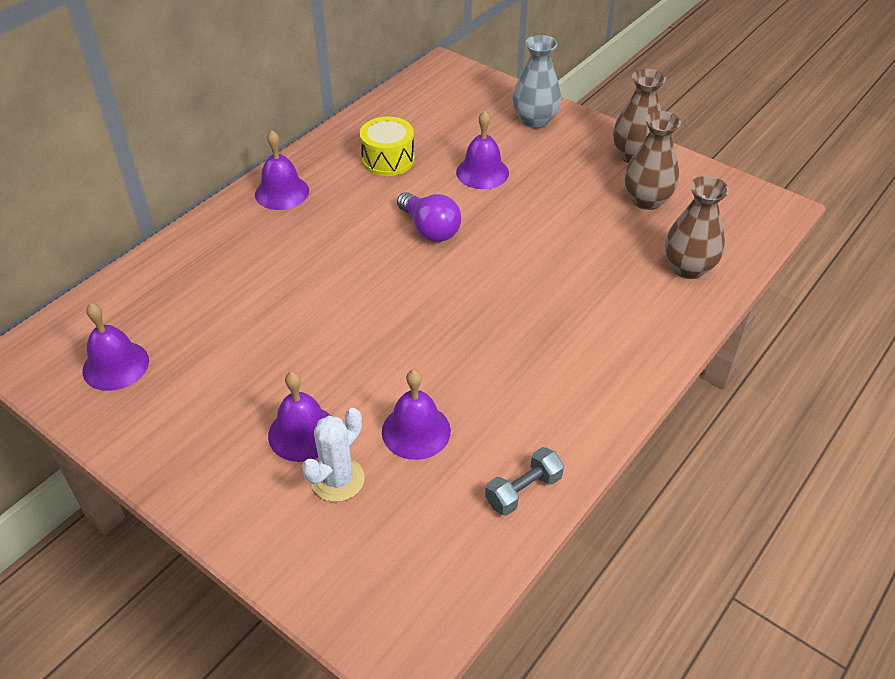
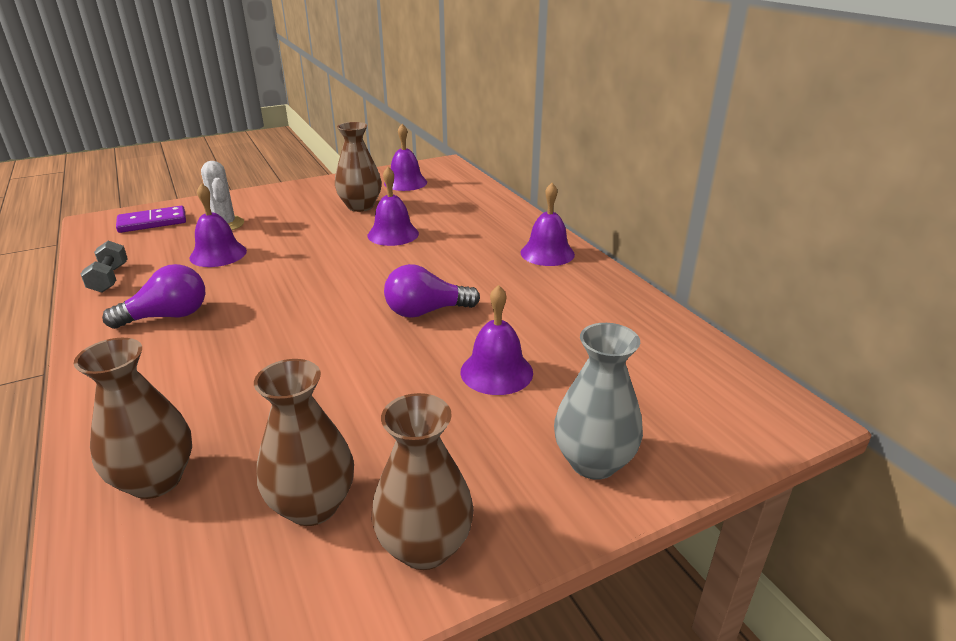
camera: 115 degrees right, 15 degrees down
purple bell [268,372,331,462] -> purple bell moved to [368,167,419,246]
yellow drum [360,116,415,176] -> none
none -> purple light bulb [102,264,206,329]
none -> purple domino [116,206,186,233]
none -> brown vase [335,122,381,212]

